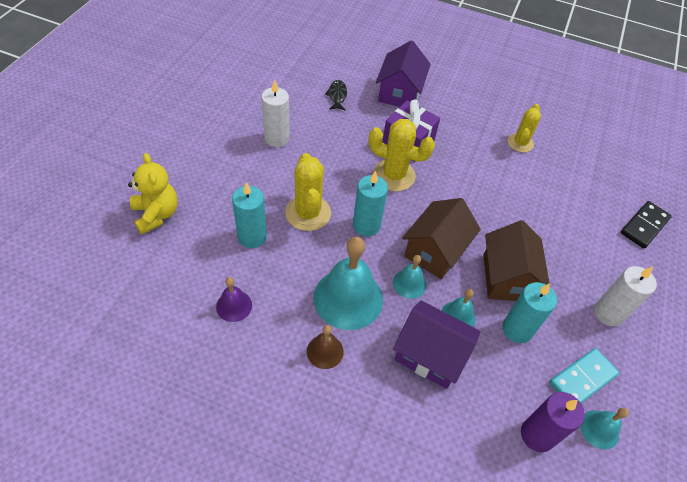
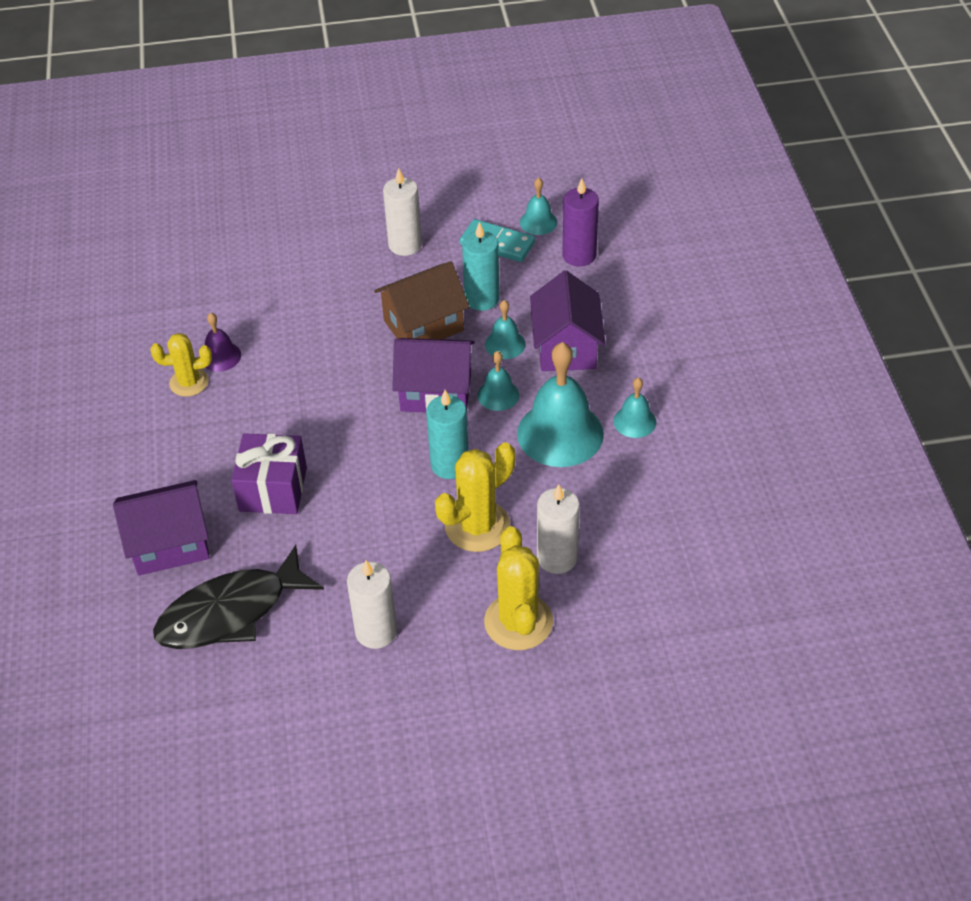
camera: 115 degrees left, 5 degrees down
yellow teddy bear [128,153,178,234] -> none
purple bell [216,277,252,322] -> purple bell moved to [205,313,241,372]
turquoise candle [232,182,267,248] -> white candle [537,484,580,574]
brown bell [307,325,344,369] -> turquoise bell [613,378,656,438]
black fish [325,80,347,111] -> black fish [153,545,324,649], size x2.23
yellow cactus [369,119,435,191] -> yellow cactus moved to [484,526,553,650]
brown house [402,198,481,279] -> purple house [392,338,475,412]
black domino [621,201,672,249] -> none

